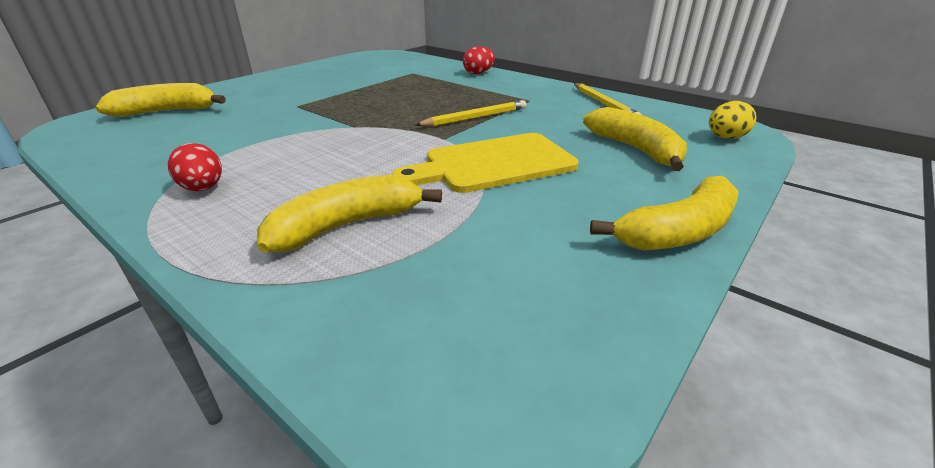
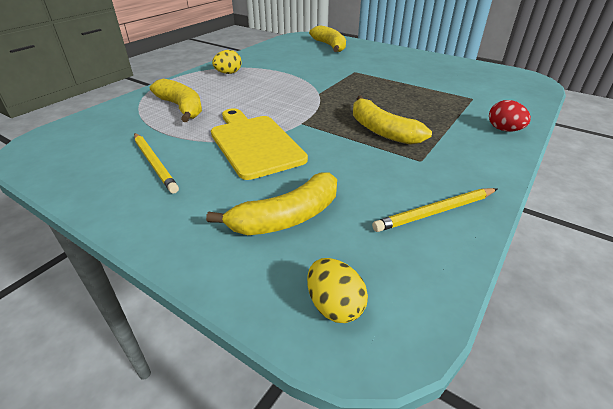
camera: 85 degrees right, 5 degrees up
red egg [168,143,222,191] -> yellow egg [212,50,242,74]
yellow pencil [415,100,526,127] -> yellow pencil moved to [134,133,179,193]
yellow banana [590,176,739,251] -> yellow banana moved to [353,96,432,145]

